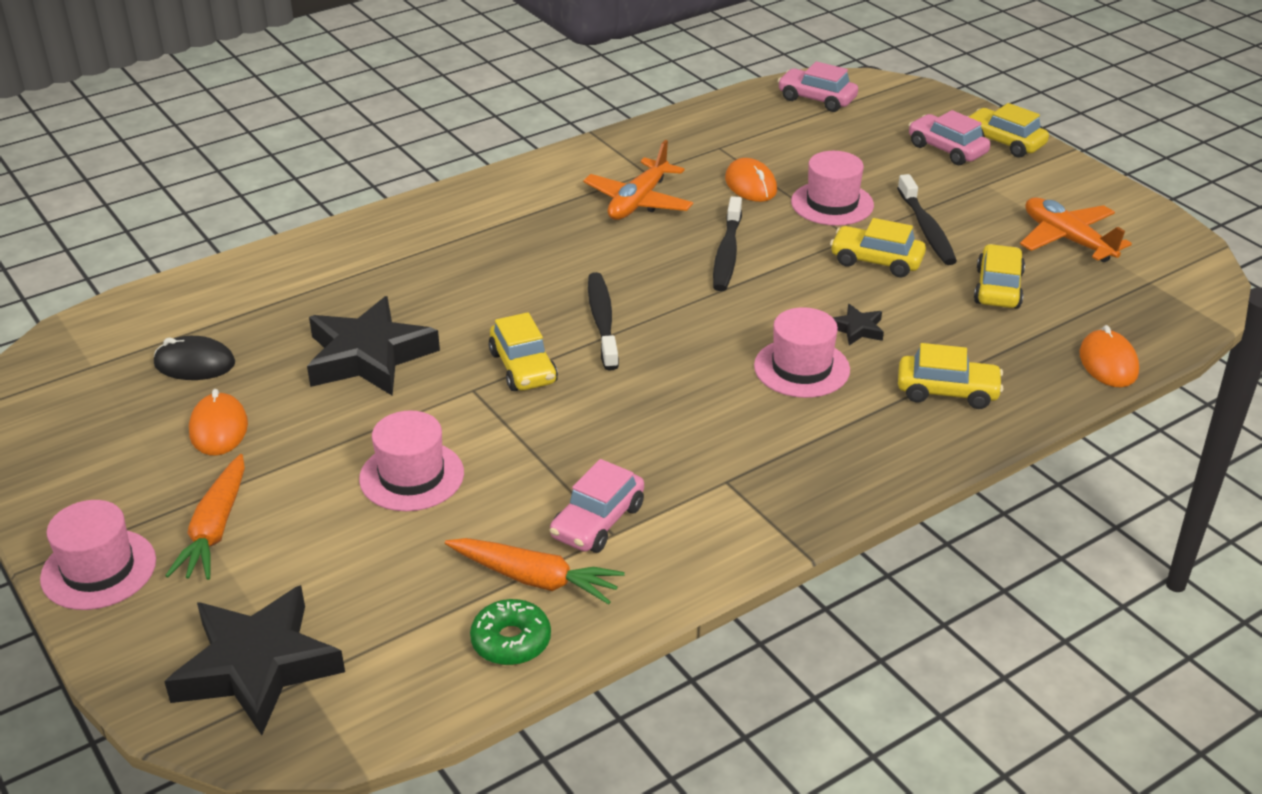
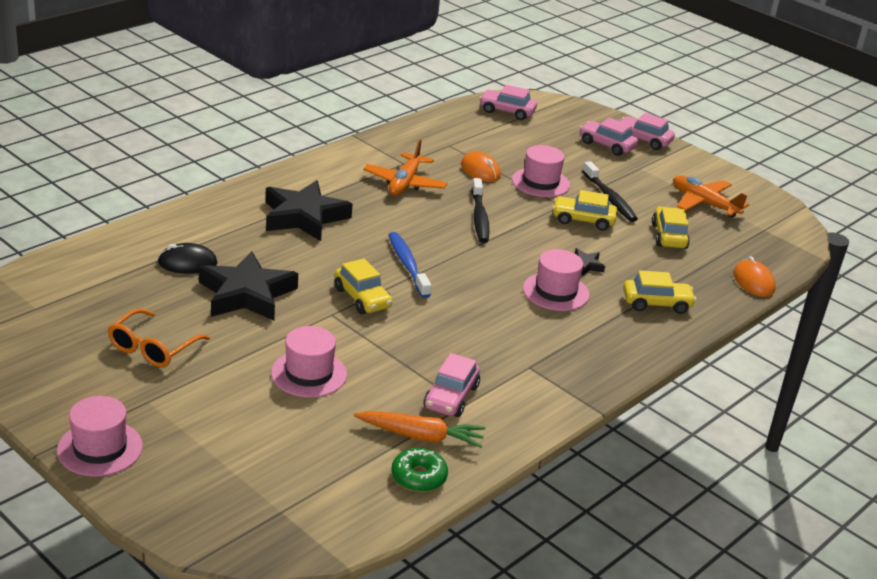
camera: 15 degrees left, 5 degrees down
black mouse [154,336,235,380] -> black mouse moved to [157,243,218,274]
black star [164,585,345,735] -> black star moved to [265,180,353,241]
orange carrot [165,454,245,580] -> none
orange mouse [189,389,248,456] -> orange glasses [108,309,210,367]
black toothbrush [588,272,619,370] -> blue toothbrush [389,232,432,298]
yellow car [967,103,1049,158] -> pink car [620,113,675,150]

